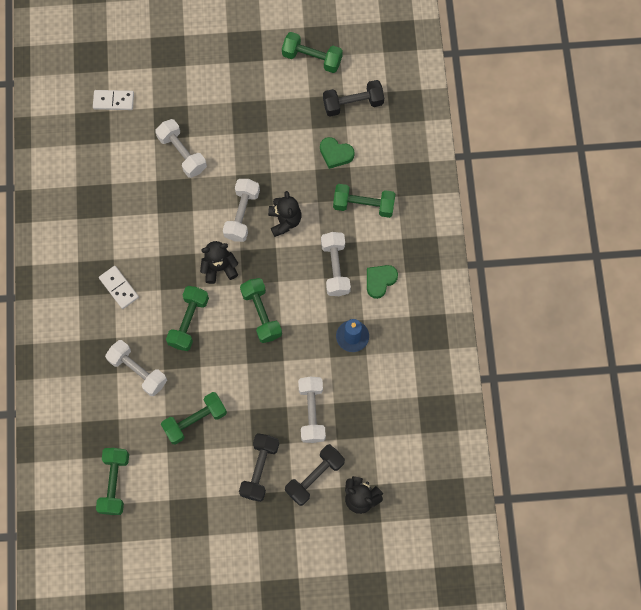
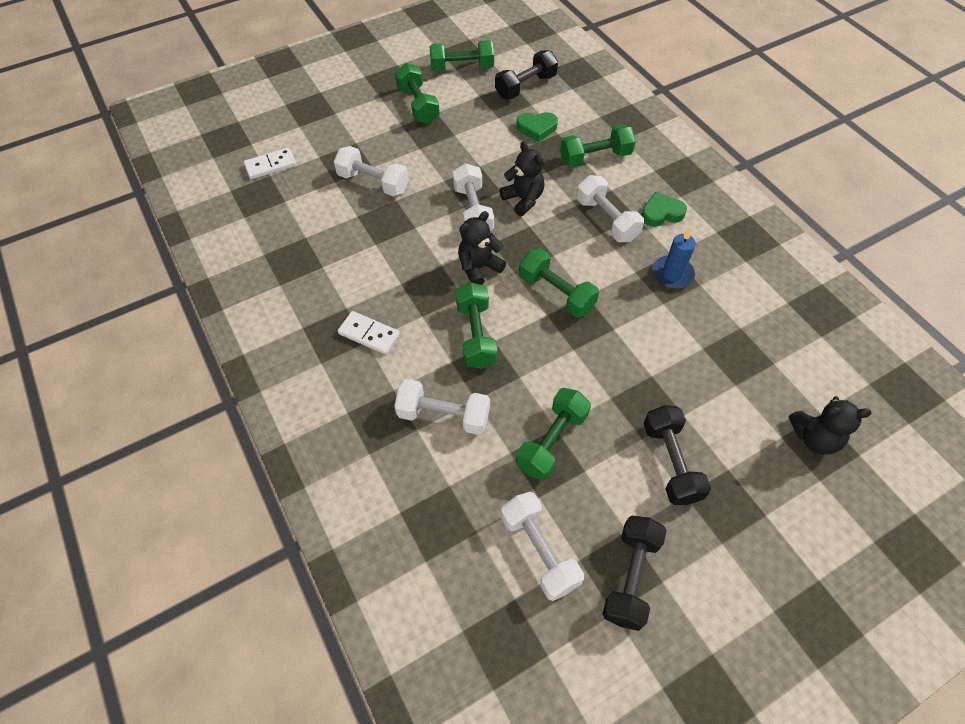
camera: 25 degrees left, 15 degrees down
green dumbbell [96,448,129,515] -> green dumbbell moved to [395,63,440,124]
black dumbbell [285,444,345,506] -> black dumbbell moved to [603,516,667,631]
white dumbbell [298,377,326,443] -> white dumbbell moved to [501,492,584,601]
green heart [367,265,398,299] -> green heart turned 60 degrees clockwise [641,192,687,227]

